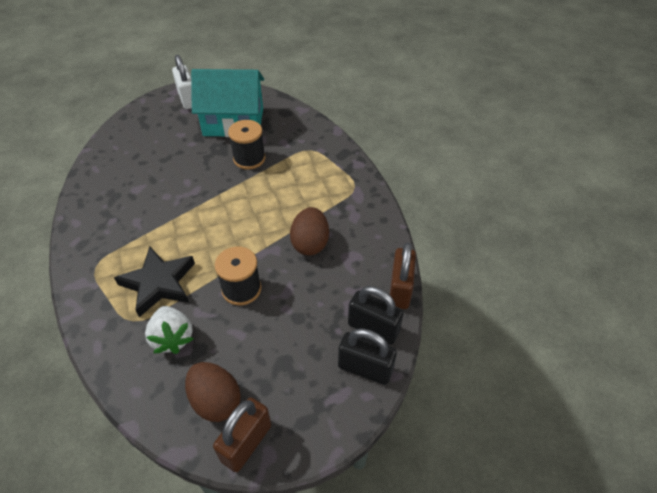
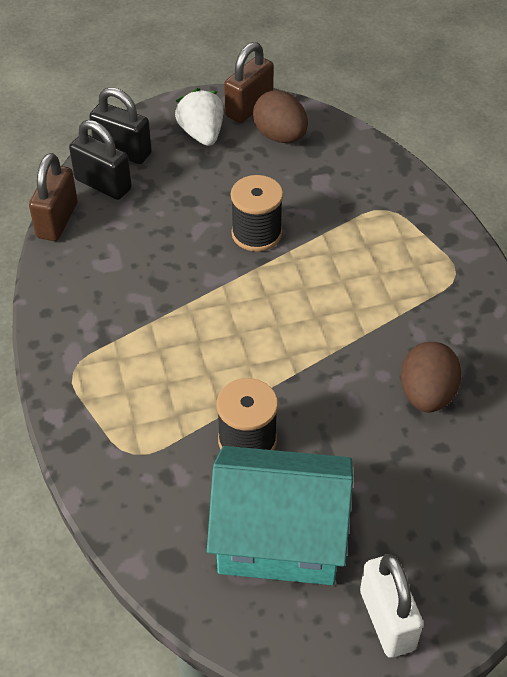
camera: 175 degrees left, 0 degrees up
black star [114,246,195,317] -> none
white strawberry [145,306,193,354] -> white strawberry moved to [175,88,224,146]
brown egg [290,207,329,255] -> brown egg moved to [401,342,461,413]

